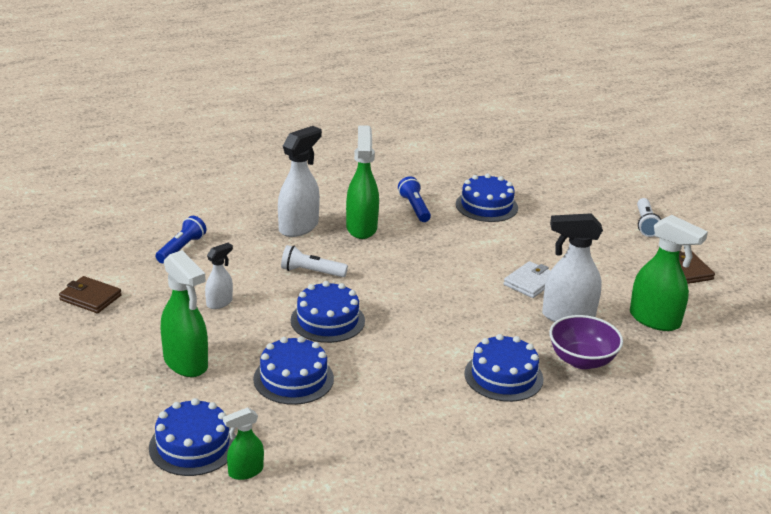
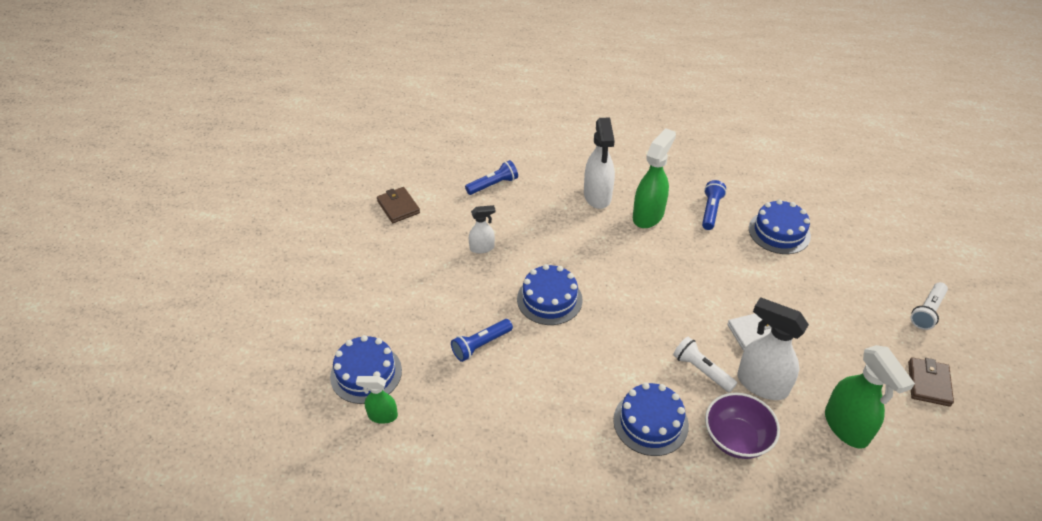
camera: 35 degrees right, 15 degrees up
green spray bottle [161,250,208,377] -> none
blue cake [253,336,334,405] -> blue flashlight [451,319,513,362]
white spray bottle [278,126,322,237] -> white spray bottle turned 105 degrees clockwise [584,117,615,209]
white flashlight [281,245,348,277] -> white flashlight moved to [673,337,737,393]

